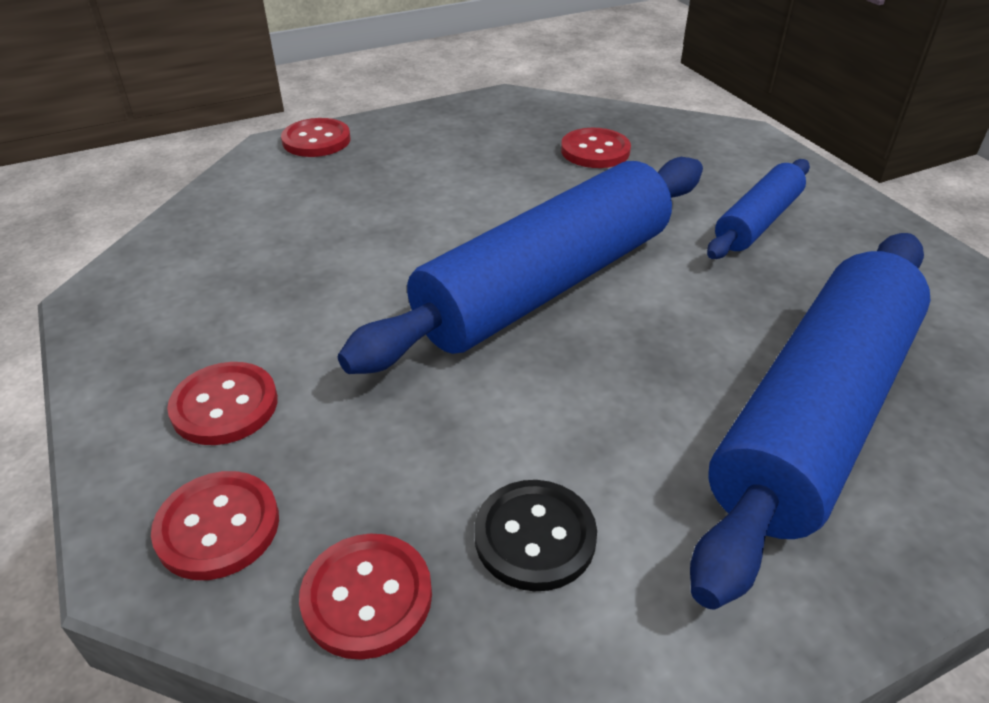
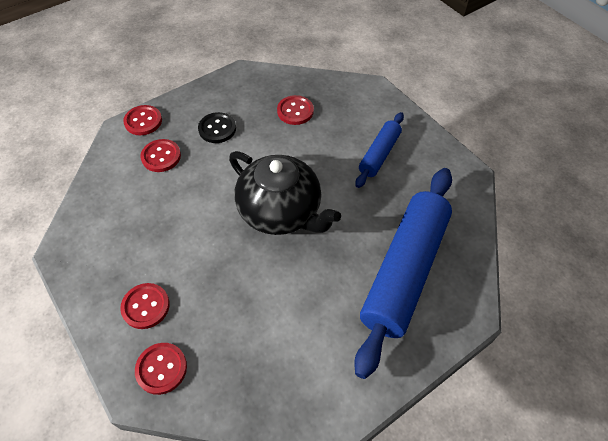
camera: 10 degrees left, 15 degrees up
red button [299,534,432,660] -> red button moved to [140,139,181,172]
blue rolling pin [338,157,703,374] -> black teapot [229,151,341,235]
black button [474,480,597,591] -> black button moved to [198,112,236,143]

